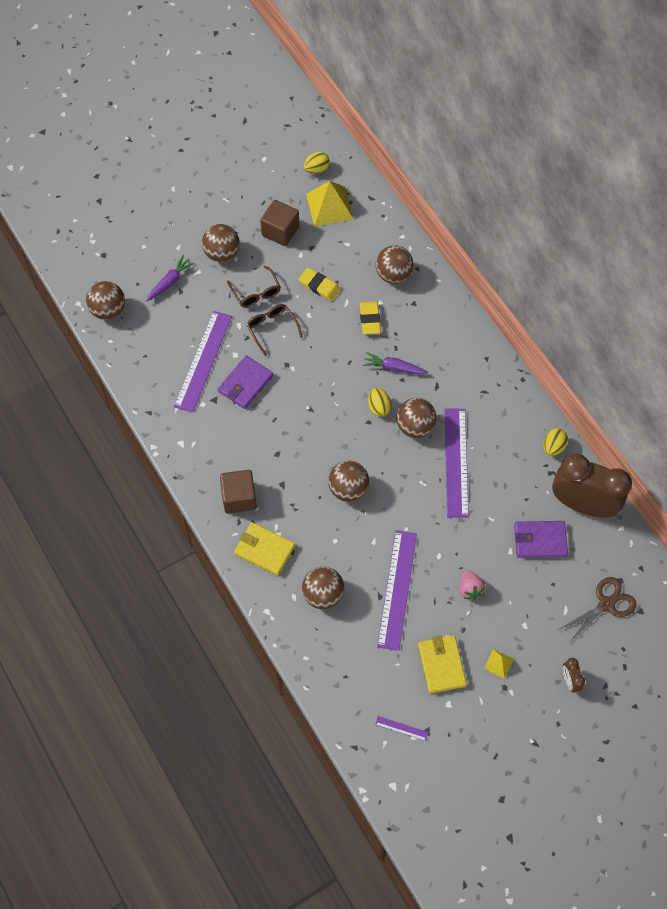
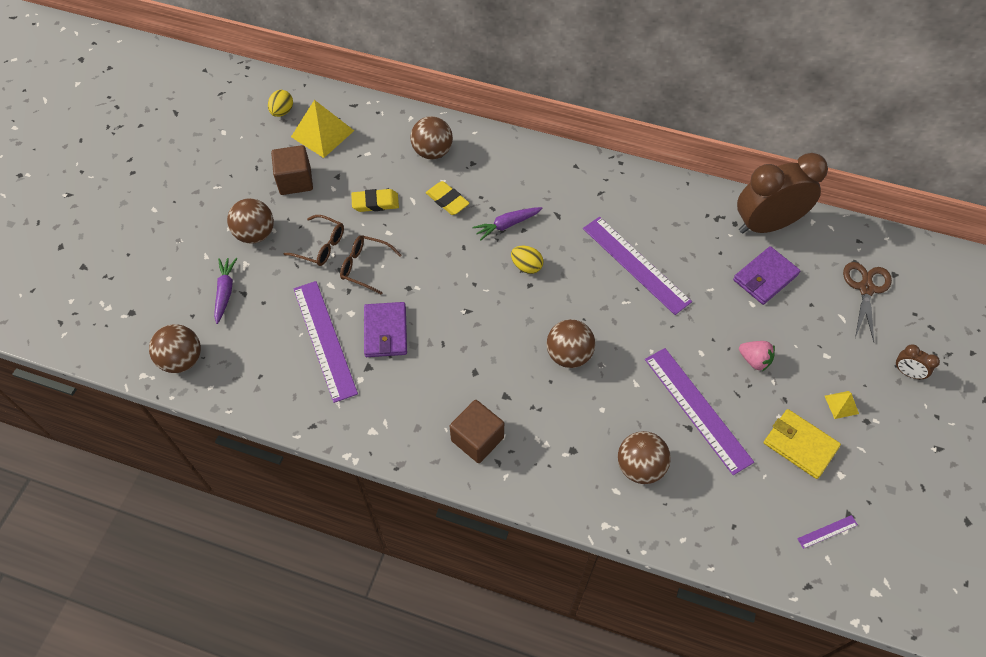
camera: 40 degrees left, 5 degrees down
yellow wallet [234,522,295,576] -> none
brown ball [397,398,437,438] -> none
yellow egg [544,428,568,456] -> none

